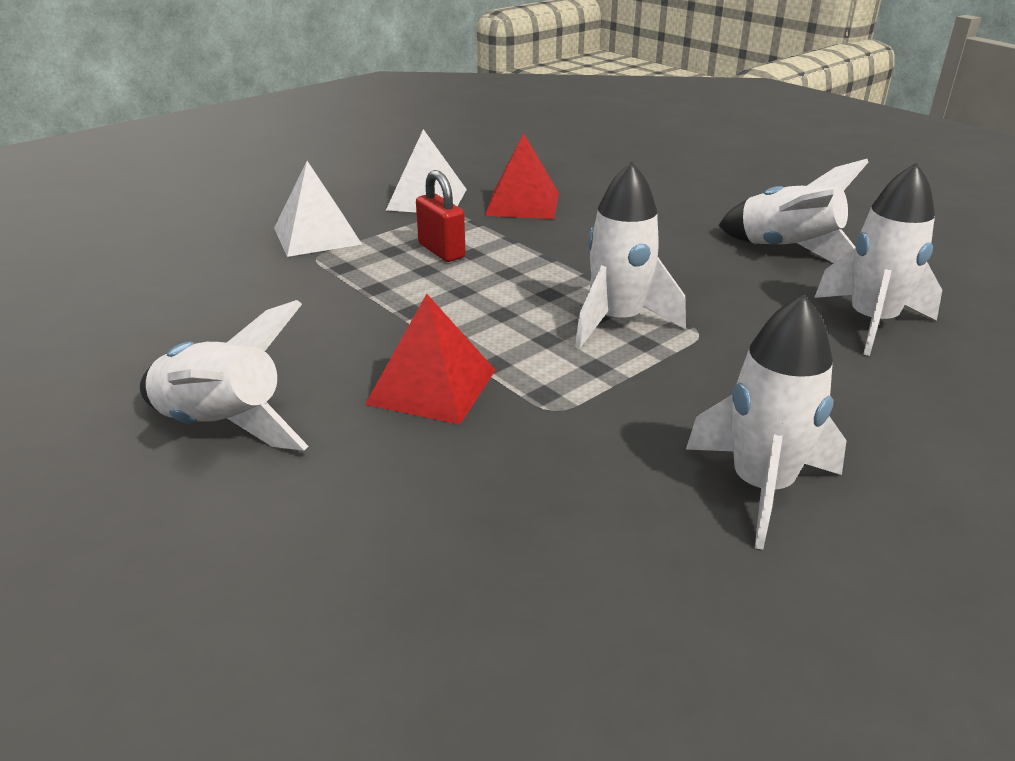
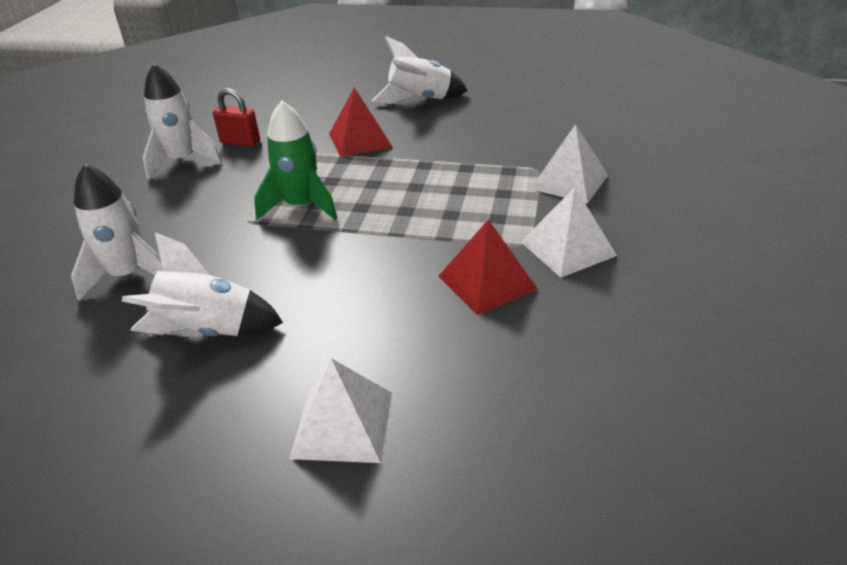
camera: 145 degrees right, 5 degrees up
red padlock [416,170,465,262] -> red padlock moved to [213,88,260,147]
white rocket [575,162,686,349] -> green rocket [254,101,338,220]
none -> white pyramid [290,358,392,463]

